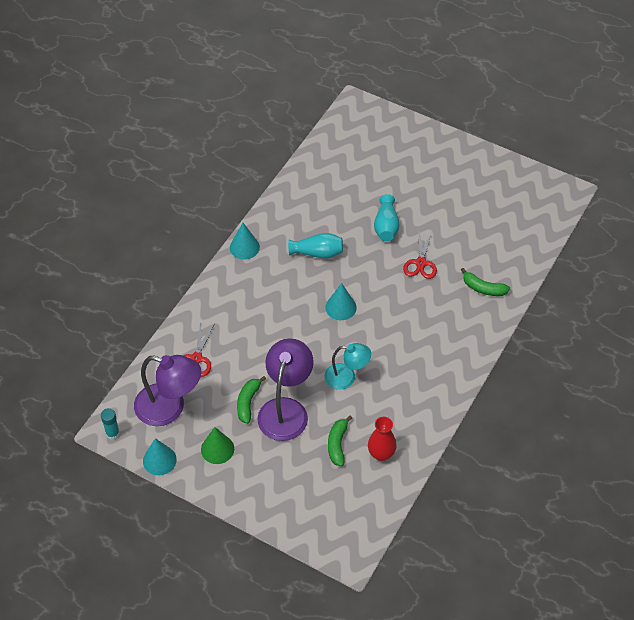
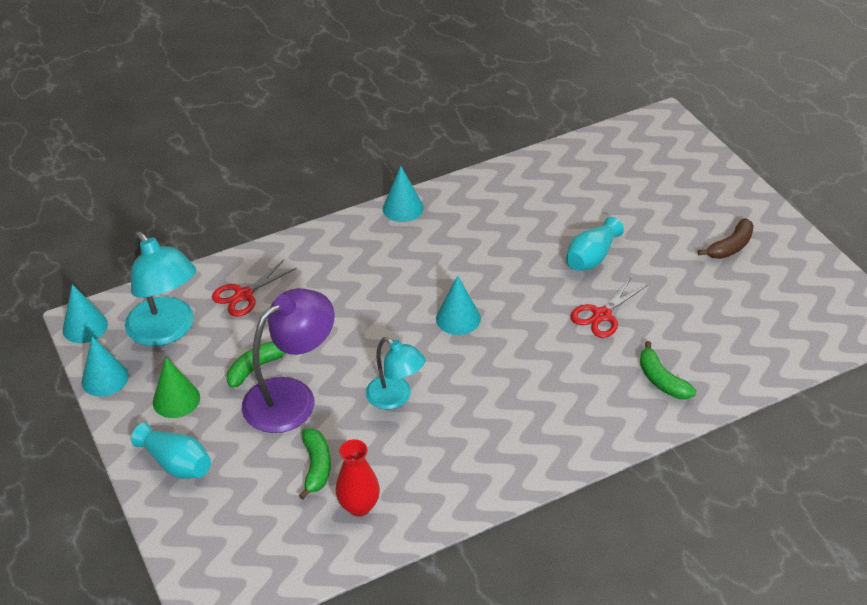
camera: 35 degrees right, 10 degrees down
turquoise glue stick [101,408,120,440] -> turquoise cone [63,284,108,343]
purple lamp [134,355,201,426] -> turquoise lamp [125,232,196,346]
turquoise vase [288,233,343,259] -> turquoise vase moved to [131,423,211,479]
green banana [328,416,352,466] -> green banana turned 135 degrees clockwise [299,429,331,500]
none -> brown banana [698,218,754,259]

